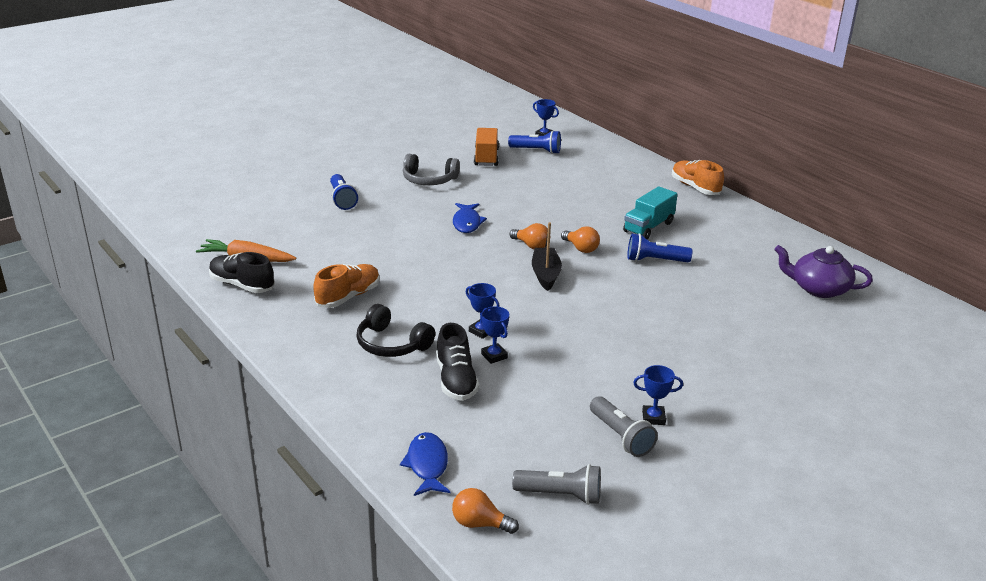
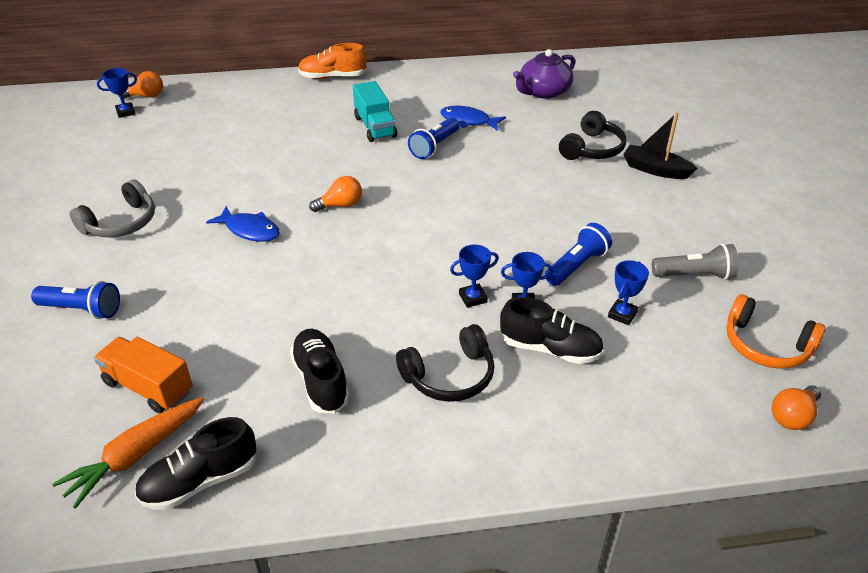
camera: 60 degrees left, 10 degrees up
orange shoe [313,264,380,308] -> black shoe [290,329,350,414]
blue fish [400,432,450,496] -> blue fish moved to [440,106,506,131]
orange truck [474,128,499,166] -> orange truck moved to [94,337,193,413]
blue flashlight [508,130,561,154] -> blue flashlight moved to [545,223,612,286]
grey flashlight [512,464,601,505] -> orange headphones [727,294,826,369]
black boat [532,222,562,291] -> black boat moved to [623,112,698,179]
orange light bulb [561,226,600,253] -> orange light bulb moved to [118,71,163,99]
blue trophy [633,365,683,425] -> blue trophy moved to [608,260,649,325]
none -> black headphones [559,111,626,160]

